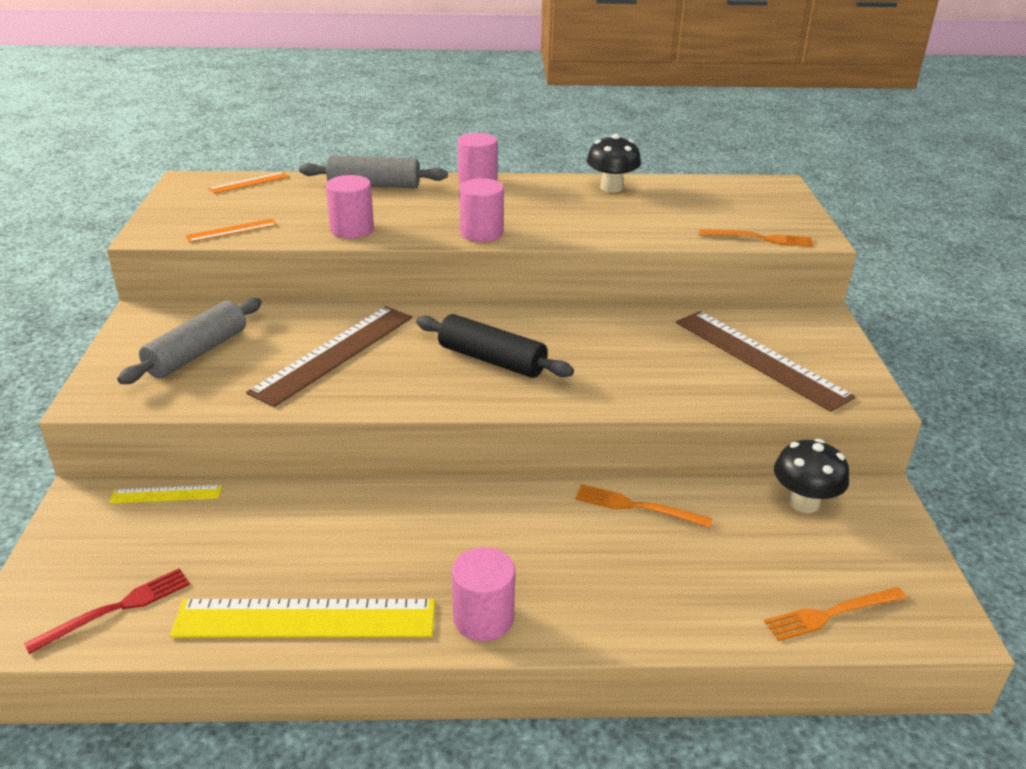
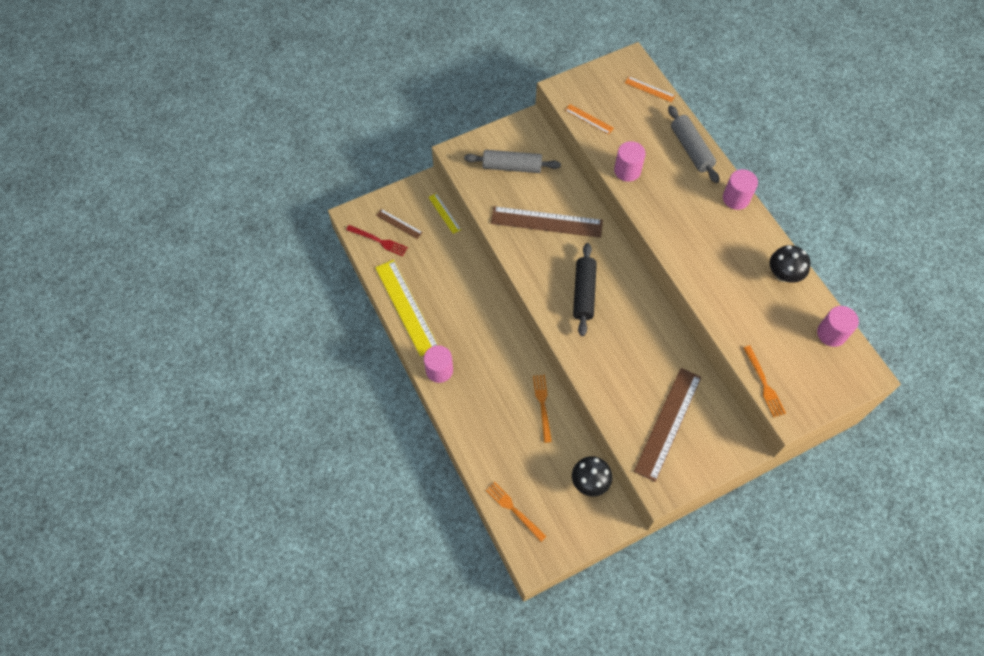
camera: 65 degrees right, 30 degrees up
pink cylinder [459,178,504,242] -> pink cylinder moved to [817,306,859,347]
none -> brown ruler [376,209,423,239]

